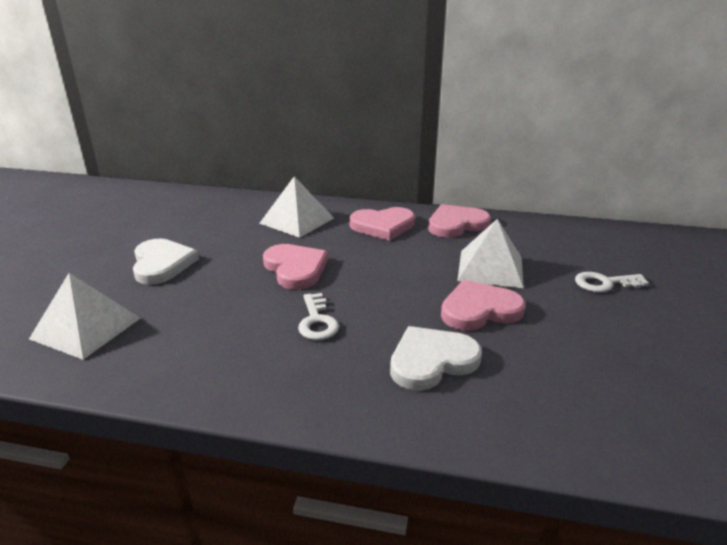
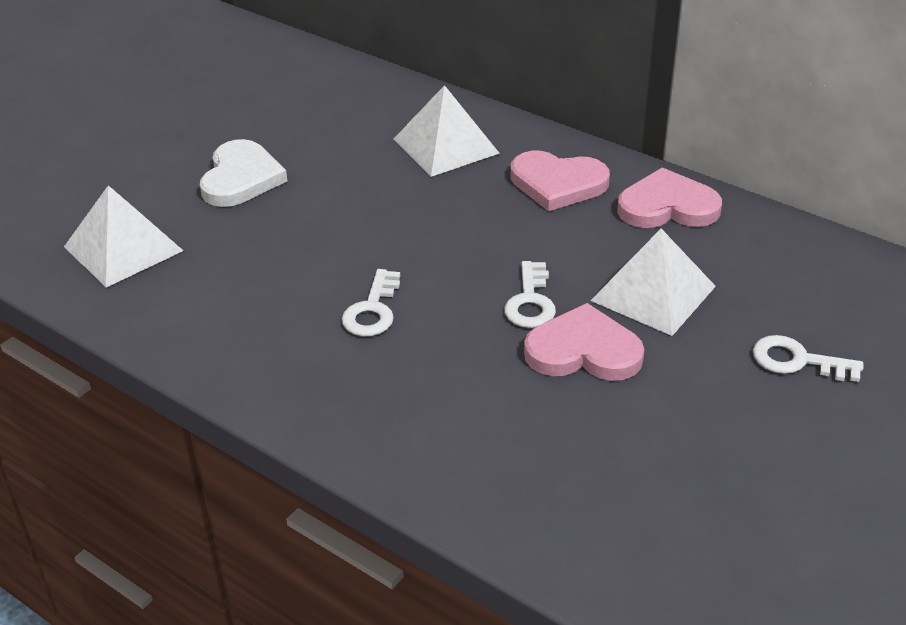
camera: 25 degrees right, 10 degrees up
pink heart [263,244,328,290] -> none
white heart [390,326,482,391] -> none
none -> white key [504,261,556,328]

